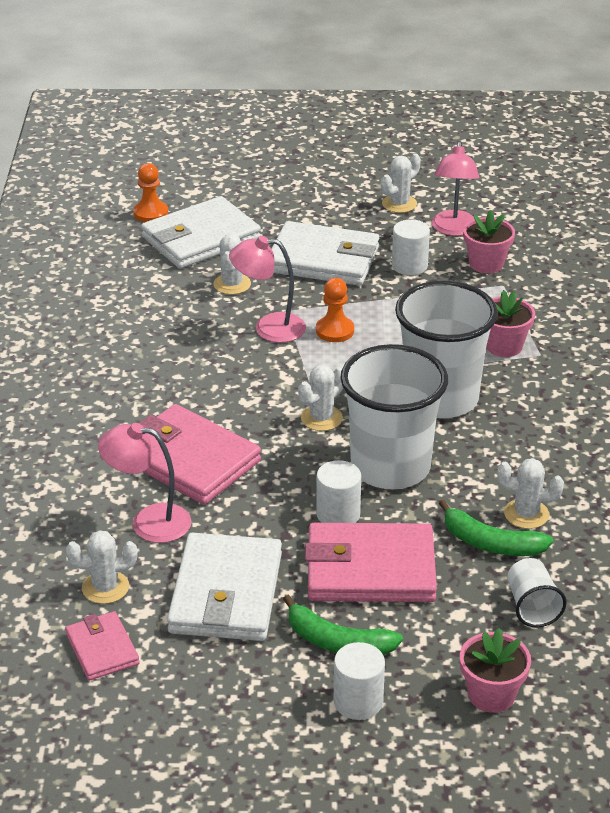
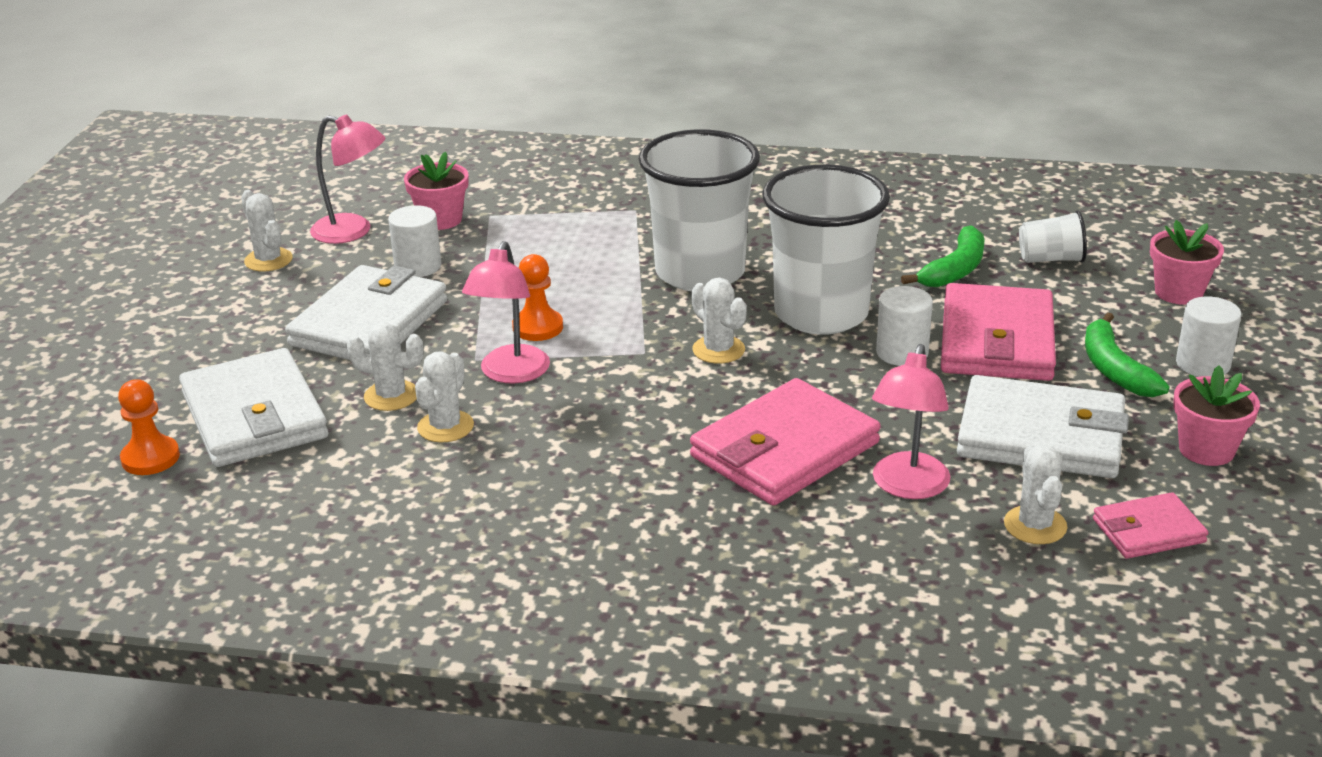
camera: 80 degrees left, 5 degrees down
green banana [283,594,403,655] -> green banana turned 135 degrees clockwise [1085,312,1169,397]
pink flower pot [486,290,535,357] -> pink flower pot moved to [1173,366,1260,466]
white cactus [497,458,564,529] -> white cactus moved to [415,351,474,443]

